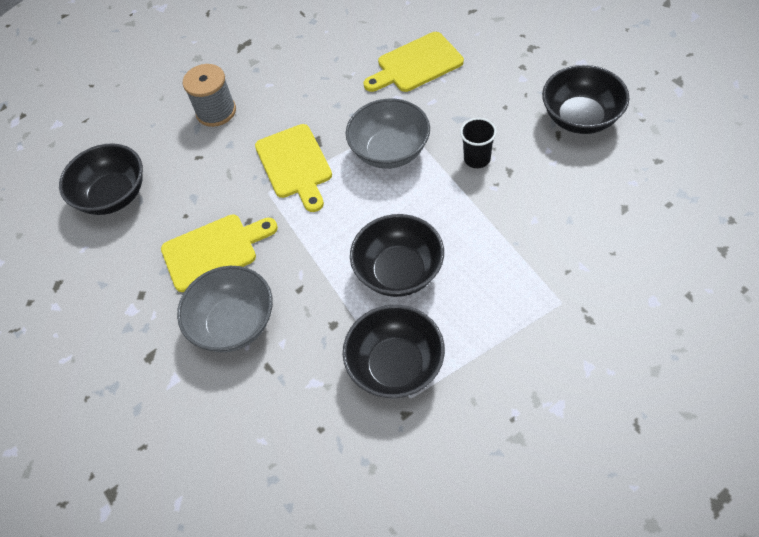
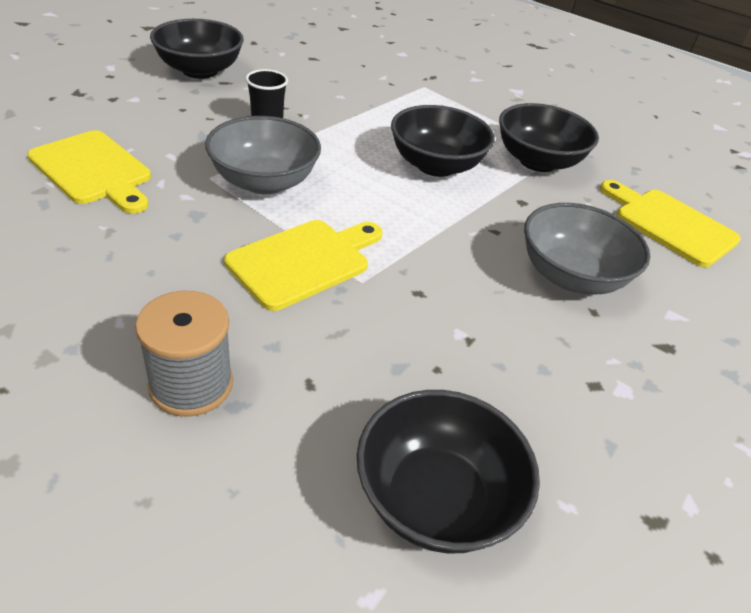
camera: 120 degrees left, 15 degrees down
yellow cutting board [161,214,278,292] -> yellow cutting board moved to [600,180,741,267]

